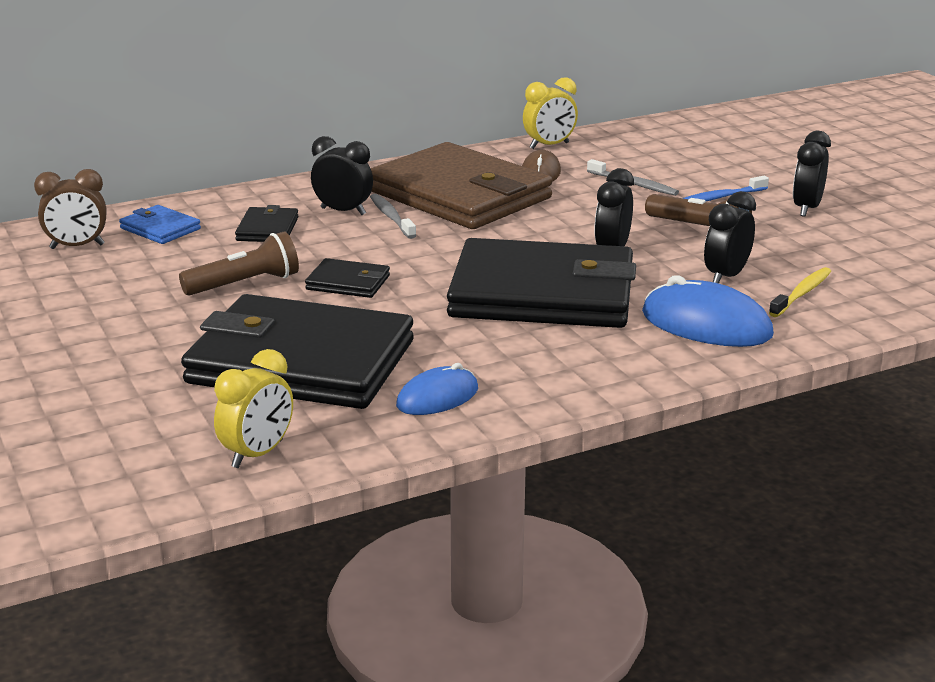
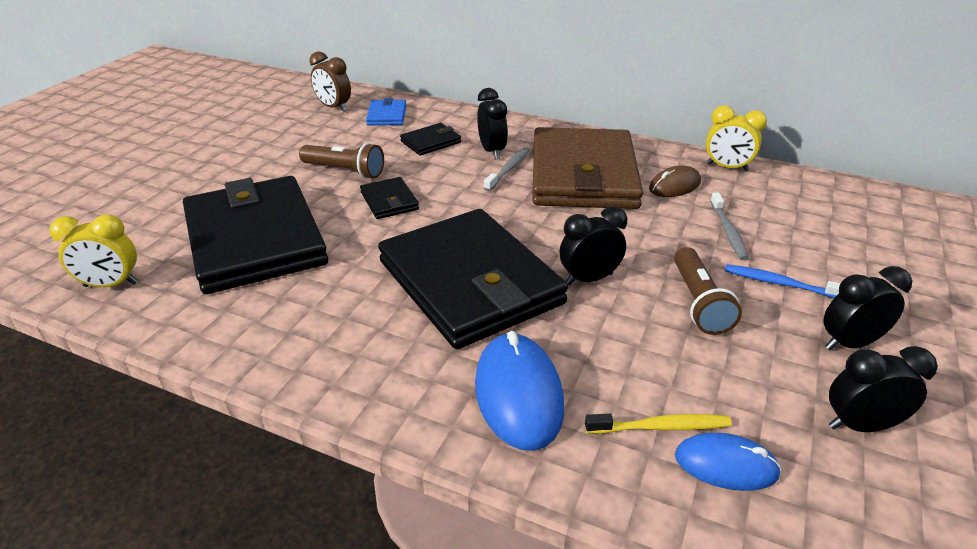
camera: 50 degrees right, 10 degrees up
blue mouse [396,363,478,415] -> blue mouse moved to [675,433,781,491]
black clock [704,191,756,283] -> black clock moved to [829,346,938,432]

